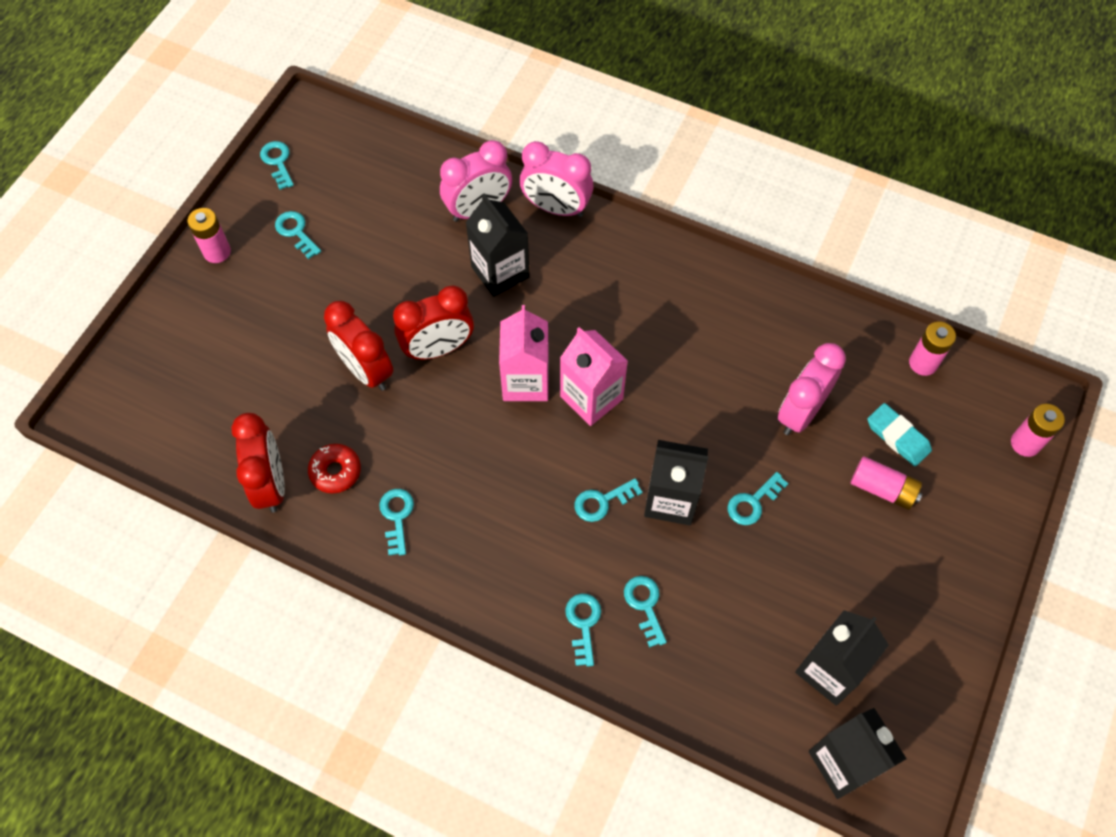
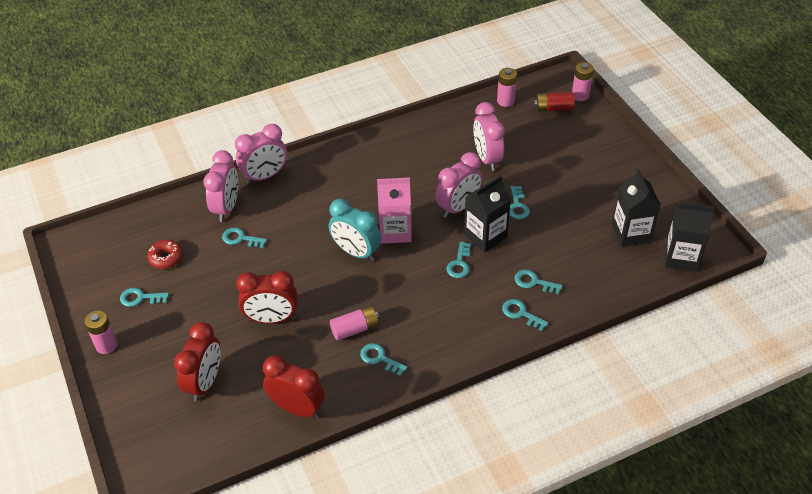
camera: 50 degrees left, 15 degrees down
turquoise key [260,141,294,190] -> turquoise key moved to [222,227,267,248]
red donut [308,444,361,493] -> red donut moved to [147,240,183,269]
red clock [393,285,474,360] -> red clock moved to [174,322,221,401]
black carton [466,194,530,297] -> none
pink carton [499,305,549,401] -> turquoise clock [329,199,381,261]
pink battery [851,456,923,510] -> pink battery moved to [330,306,379,340]
turquoise eraser [867,403,932,466] -> none
none -> pink clock [435,152,482,218]
none -> red battery [534,92,575,112]

